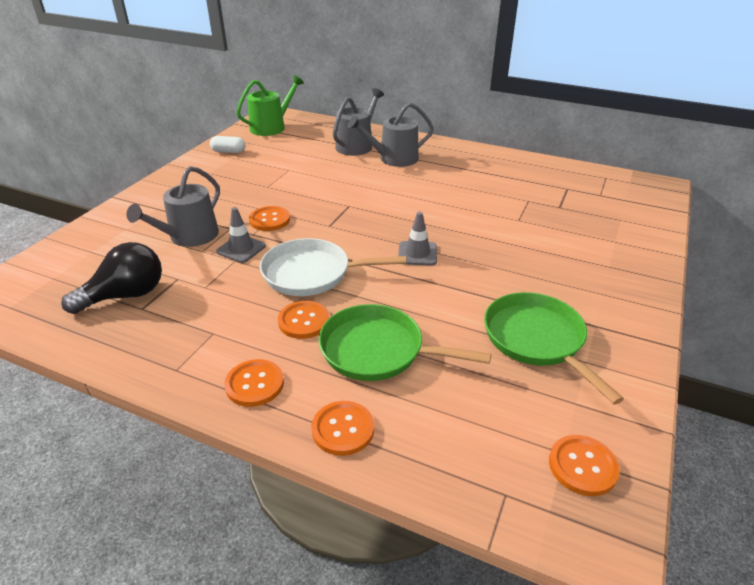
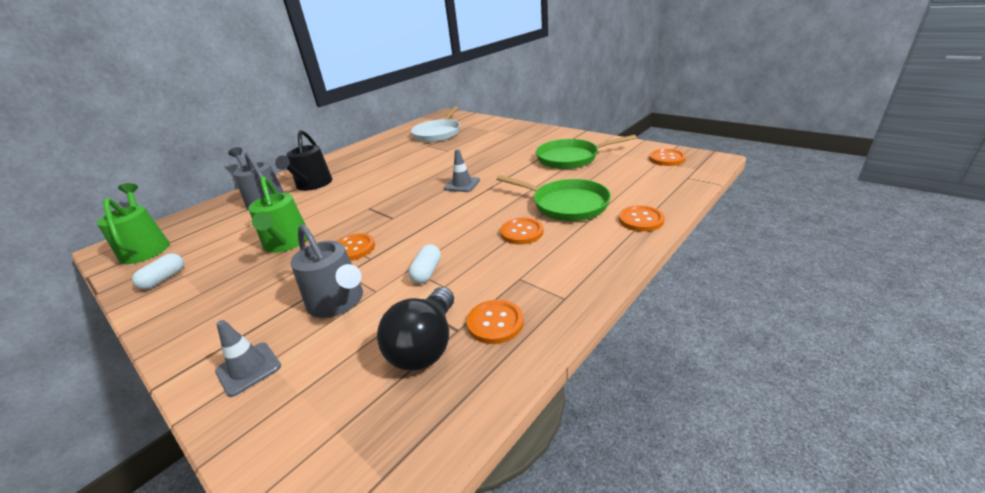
camera: 70 degrees left, 5 degrees down
black light bulb [61,242,162,314] -> black light bulb turned 150 degrees counterclockwise [377,287,454,370]
grey traffic cone [216,207,266,263] -> grey traffic cone moved to [215,320,281,397]
orange button [224,359,284,407] -> orange button moved to [467,299,524,344]
white pan [260,238,406,296] -> white pan moved to [411,106,460,142]
green pan [319,304,491,381] -> green pan turned 90 degrees counterclockwise [497,175,611,221]
grey watering can [347,102,434,167] -> black watering can [275,130,332,191]
none -> green watering can [248,176,307,253]
none -> white capsule [408,244,441,284]

